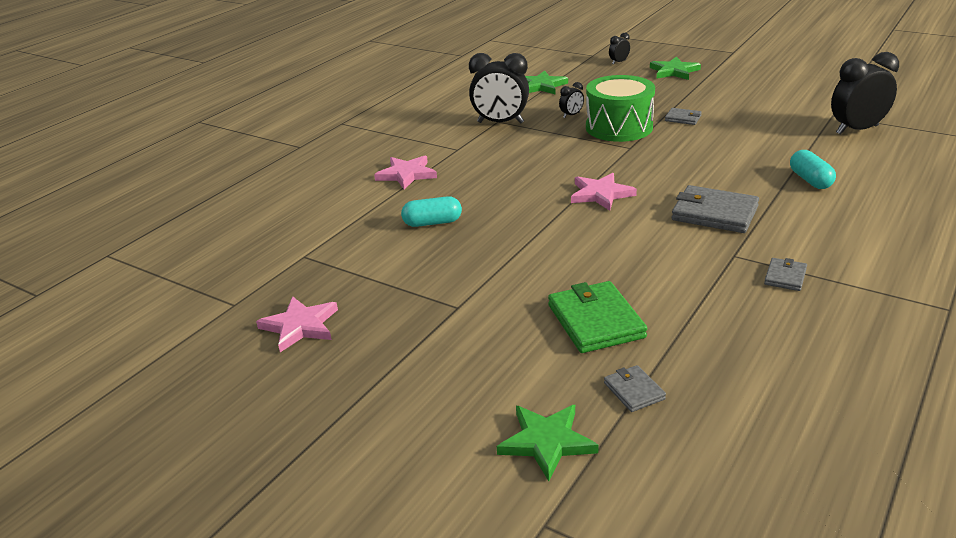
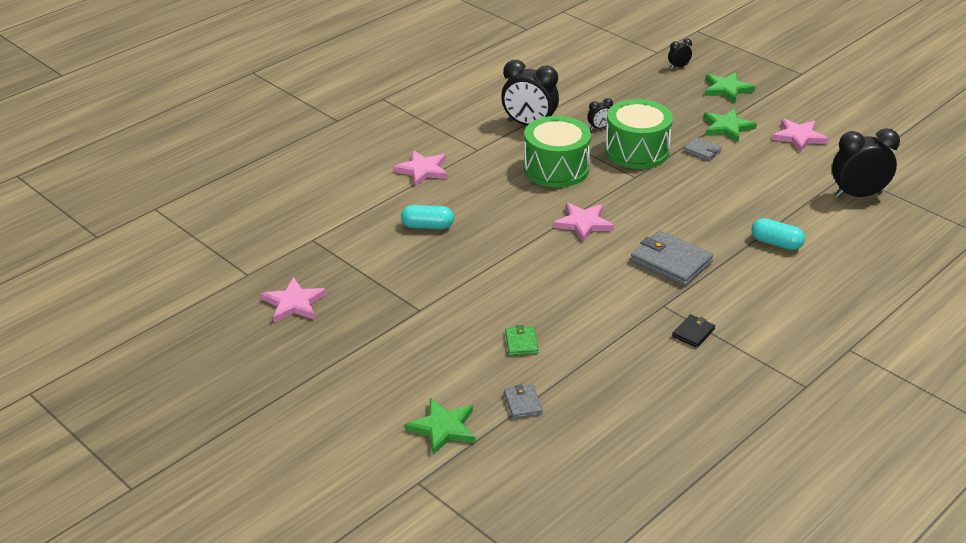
camera: 10 degrees right, 5 degrees up
green star [525,71,568,95] -> green star moved to [704,109,757,142]
green wallet [548,281,647,353] -> green wallet [505,325,539,355], size x0.52
grey wallet [764,258,807,291] -> black wallet [672,314,715,348]
turquoise capsule [790,150,836,189] -> turquoise capsule turned 60 degrees counterclockwise [751,218,805,250]
none -> green drum [524,116,591,187]
none -> pink star [772,118,828,153]

